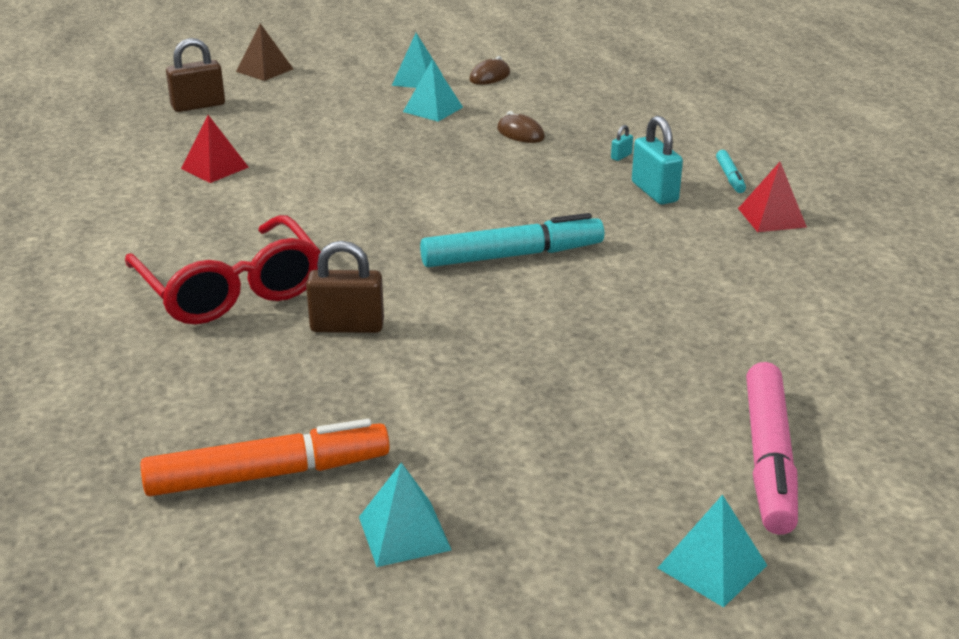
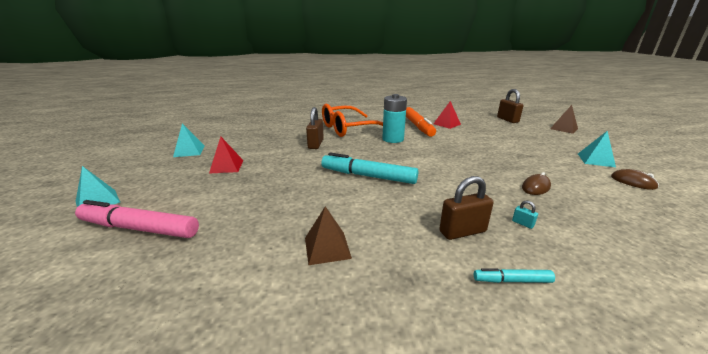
camera: 95 degrees right, 5 degrees down
red glasses [125,215,321,324] -> orange glasses [322,104,383,137]
orange marker [140,419,390,496] -> orange marker moved to [406,107,436,137]
turquoise pyramid [403,60,463,122] -> none
turquoise marker [420,213,604,267] -> turquoise marker turned 120 degrees clockwise [321,153,418,184]
turquoise padlock [632,116,683,205] -> brown padlock [439,176,494,240]
red pyramid [738,162,807,232] -> red pyramid moved to [209,137,244,174]
none -> brown pyramid [305,206,352,265]
none -> turquoise battery [382,94,407,143]

